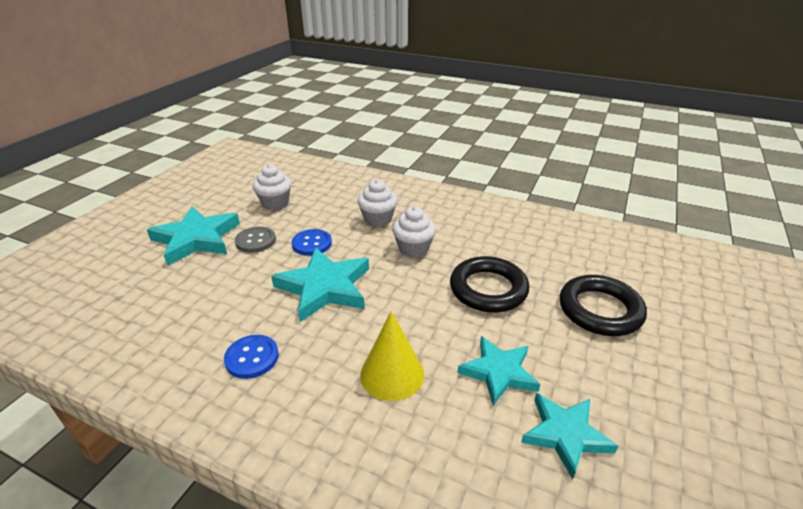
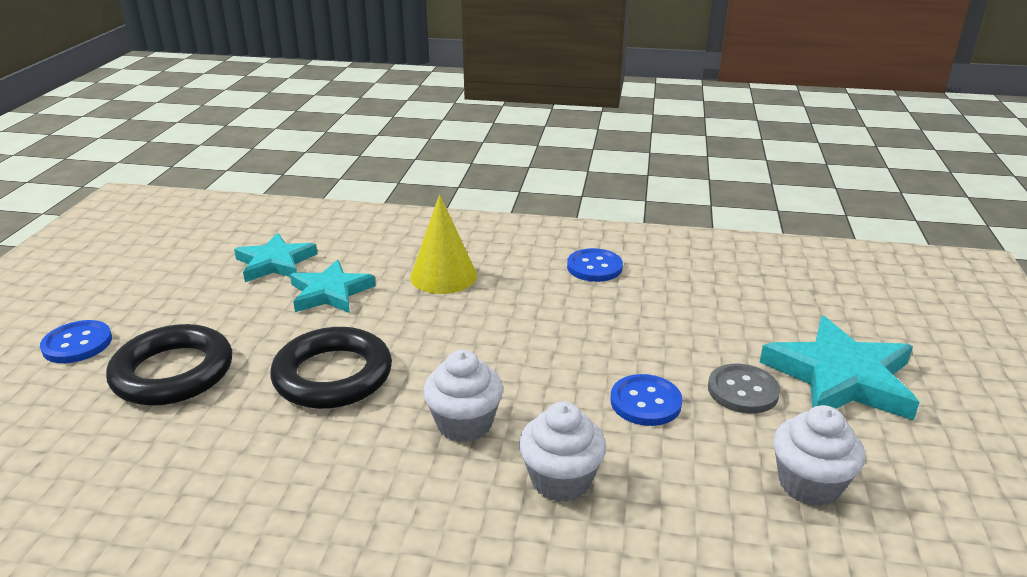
camera: 165 degrees right, 5 degrees down
turquoise star [271,247,369,322] -> none
none -> blue button [40,320,112,363]

